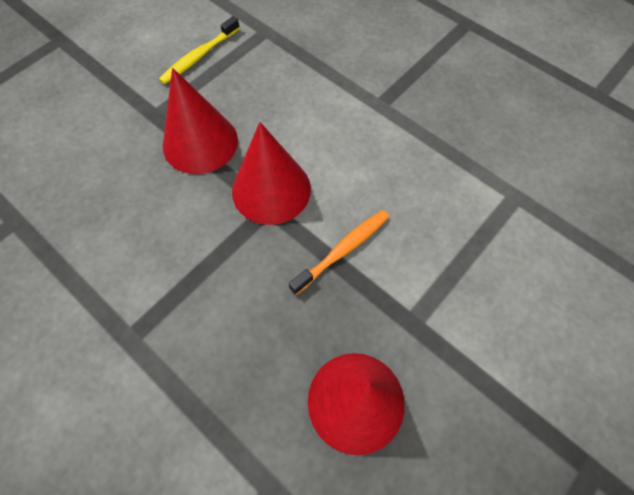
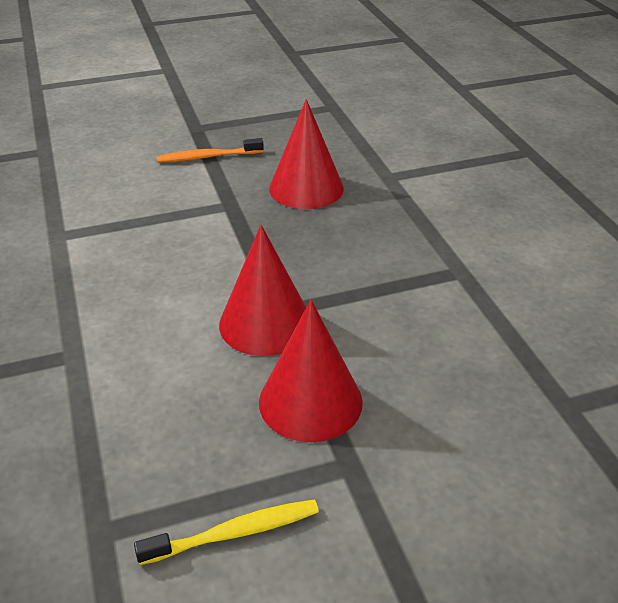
camera: 150 degrees left, 25 degrees down
orange toothbrush [289,210,389,295] -> orange toothbrush moved to [157,138,264,163]

